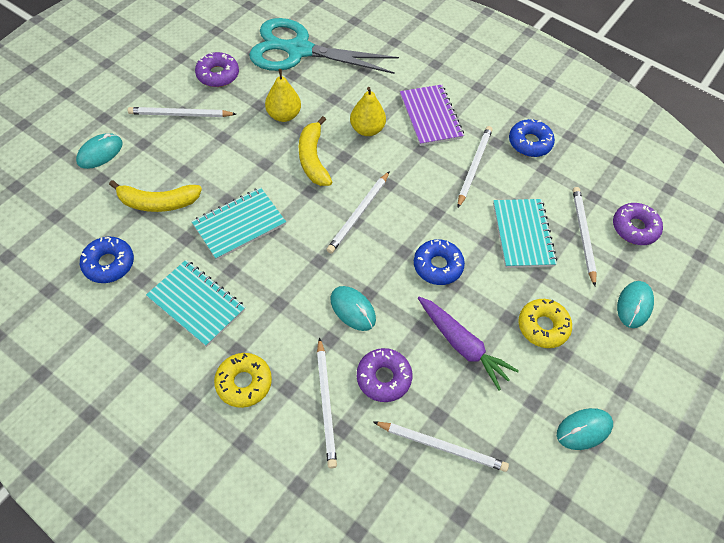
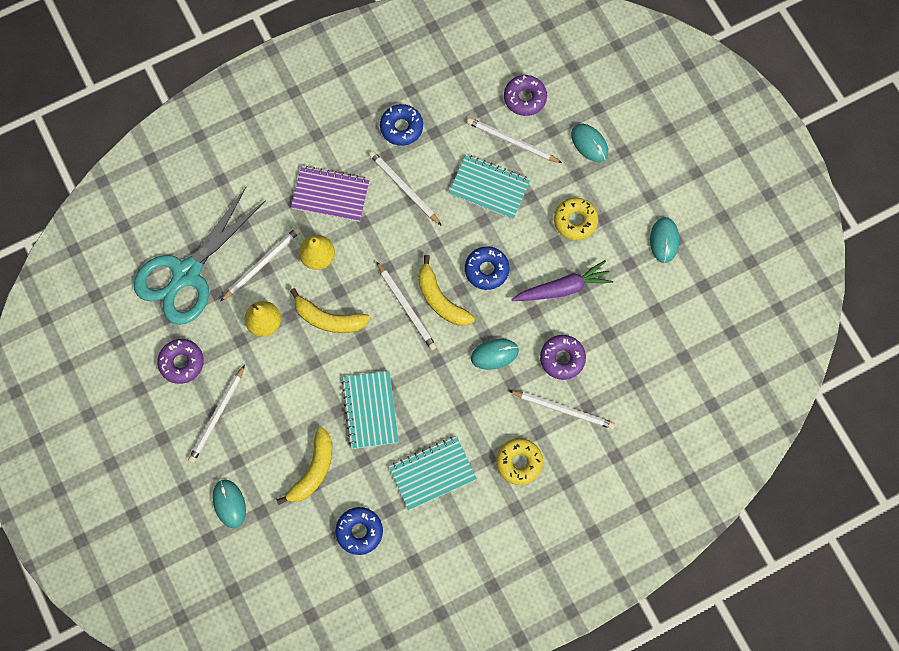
camera: 60 degrees left, 15 degrees up
white pencil [373,422,509,472] -> white pencil moved to [221,227,301,301]
none -> yellow banana [418,255,475,326]

